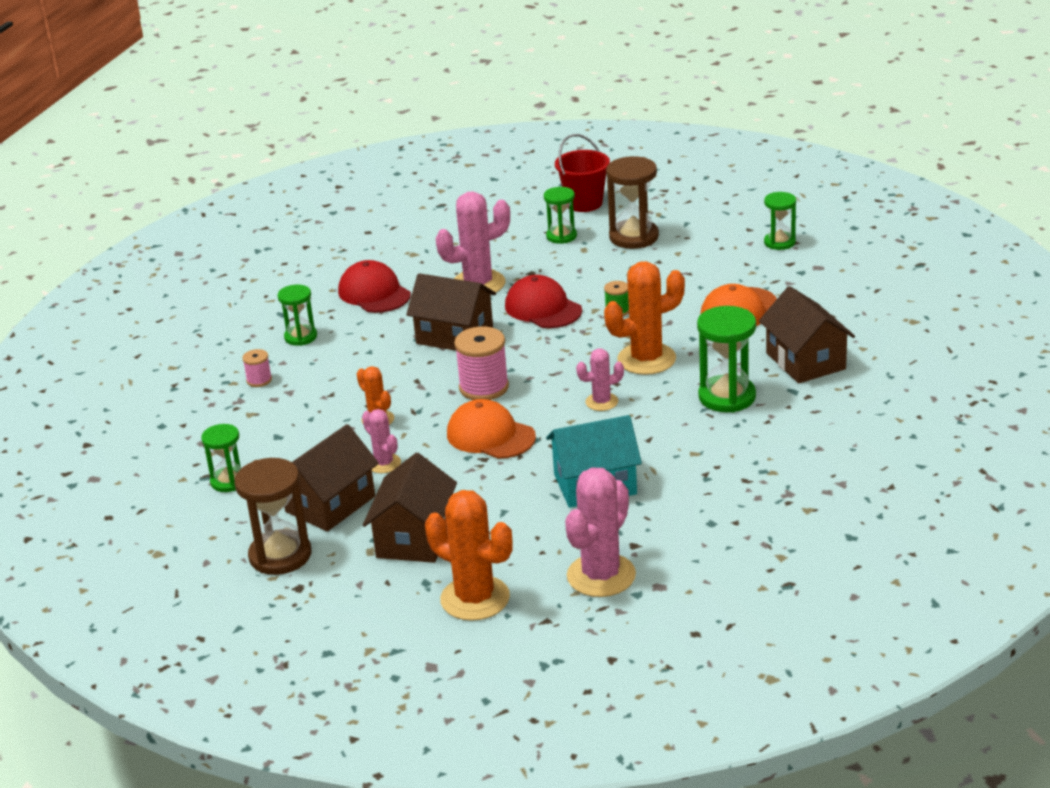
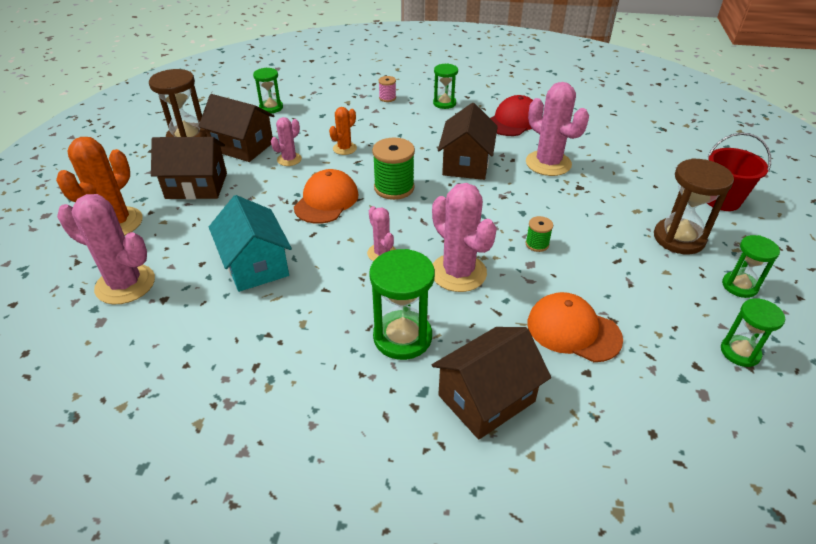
camera: 75 degrees right, 10 degrees up
pink spool [454,327,509,400] -> green spool [372,137,415,200]
red cap [505,275,582,328] -> none
green hourglass [544,187,577,244] -> green hourglass moved to [722,235,780,298]
orange cactus [604,261,685,375] -> pink cactus [432,183,497,292]

